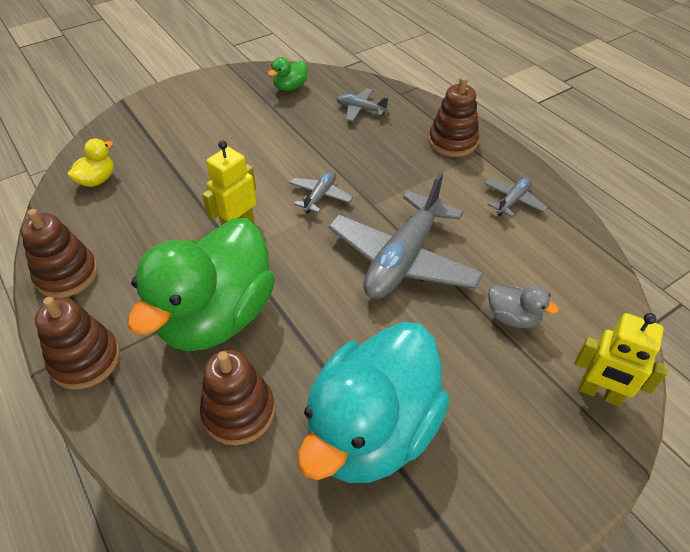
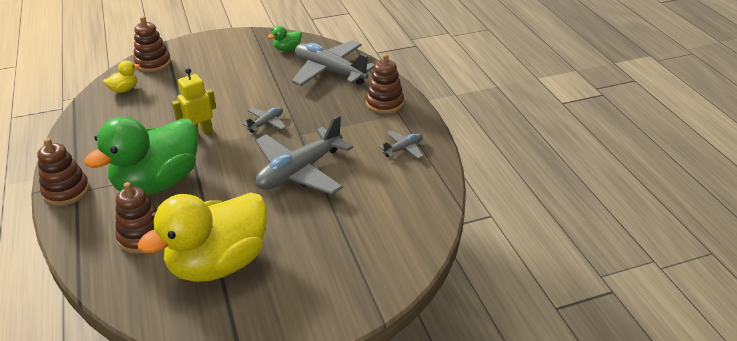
camera: 15 degrees right, 10 degrees down
brown stacking toy [21,209,98,298] -> brown stacking toy moved to [134,16,171,72]
turquoise duck [298,322,450,483] -> yellow duck [137,192,267,282]
grey plane [336,88,389,122] -> grey plane [291,40,375,86], size x2.16
grey duck [488,285,559,328] -> none
yellow robot [575,313,668,407] -> none

